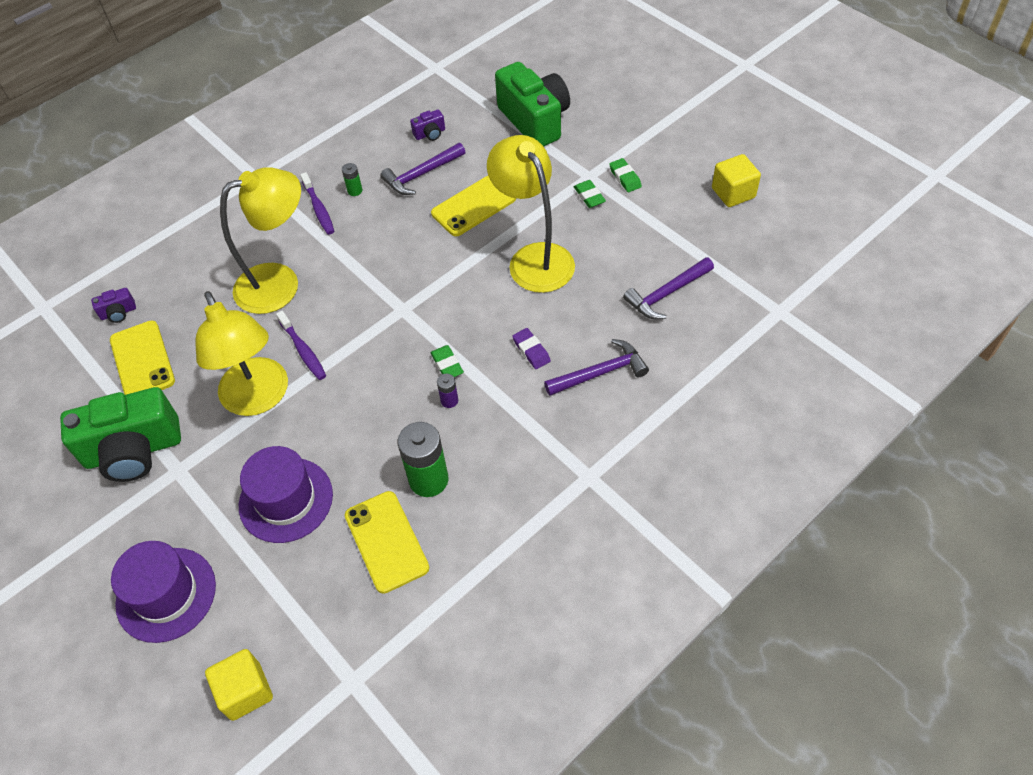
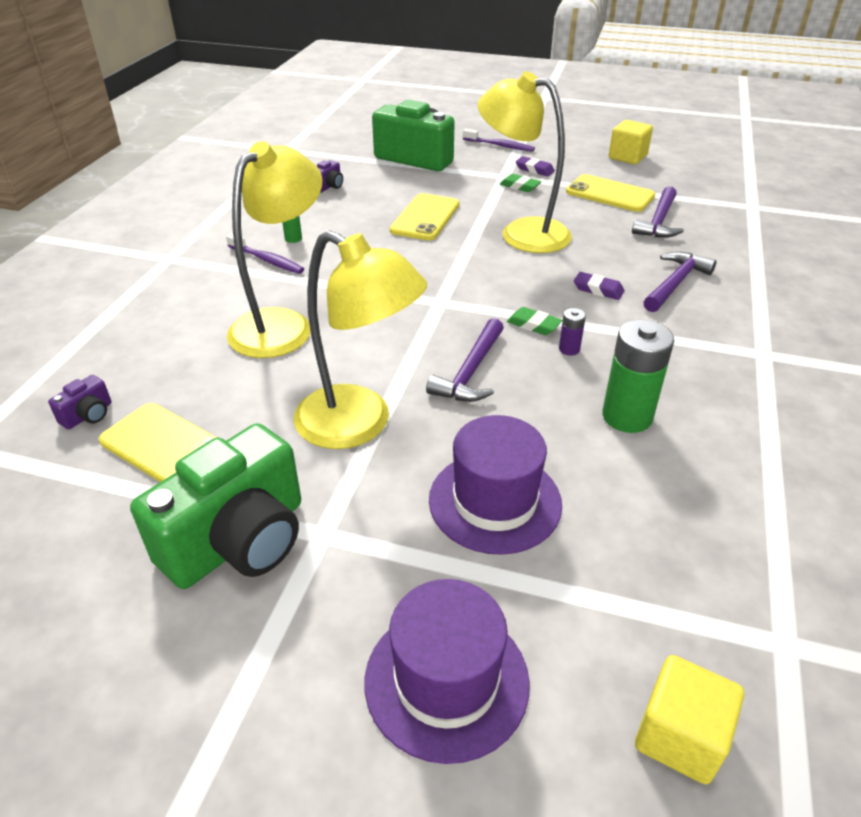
camera: 35 degrees left, 15 degrees down
purple toothbrush [276,311,326,380] -> purple toothbrush moved to [463,129,535,152]
yellow phone [345,491,429,594] -> yellow phone moved to [566,174,655,212]
purple hammer [380,143,465,195] -> purple hammer moved to [426,318,504,402]
green eraser [609,158,642,192] -> purple eraser [516,156,555,176]

